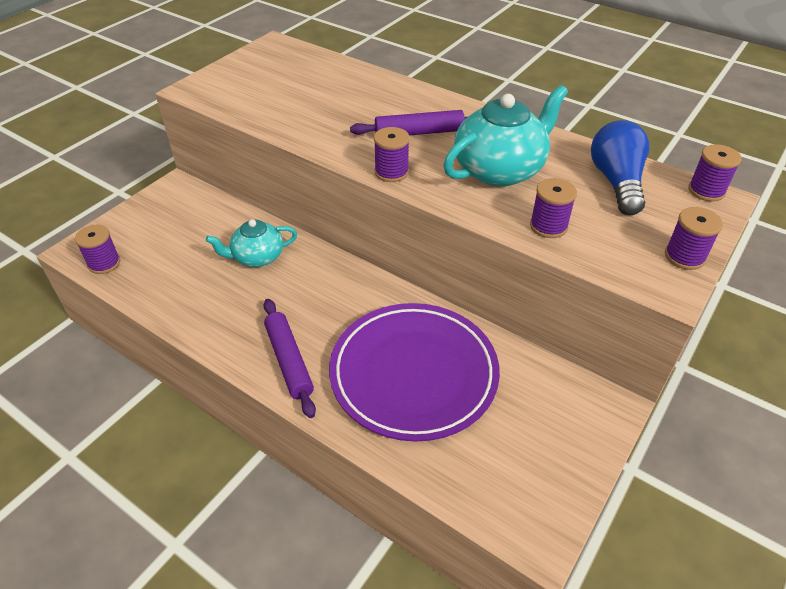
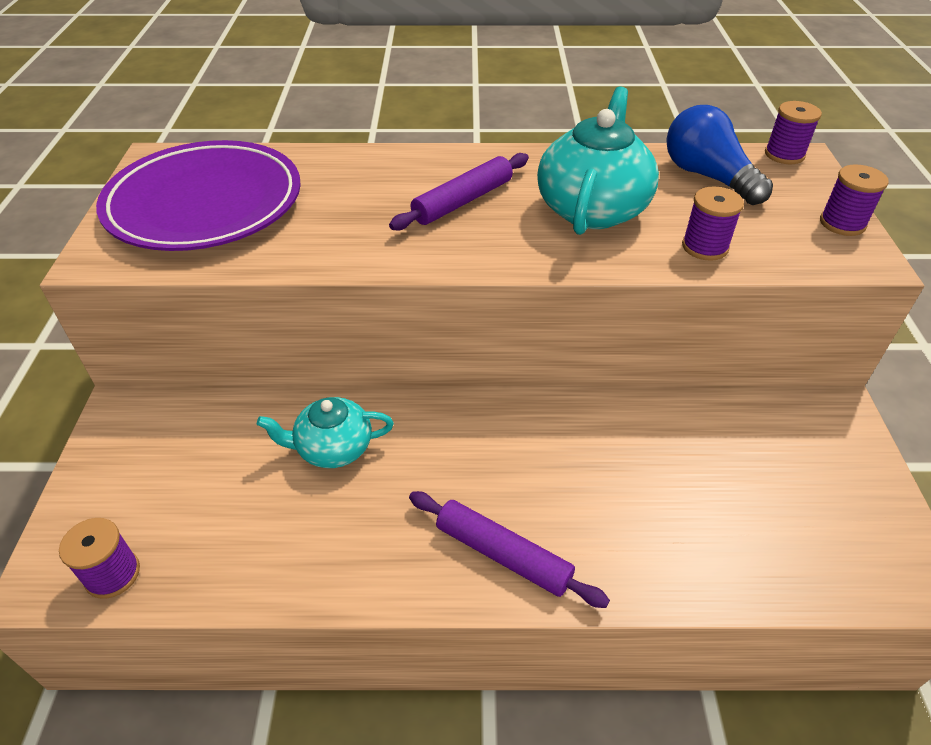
camera: 35 degrees left, 0 degrees up
turquoise teapot [206,219,297,267] -> turquoise teapot turned 45 degrees clockwise [257,397,394,468]
purple plate [329,303,500,442] -> purple plate moved to [96,140,301,251]
purple spool [374,127,410,182] -> none

